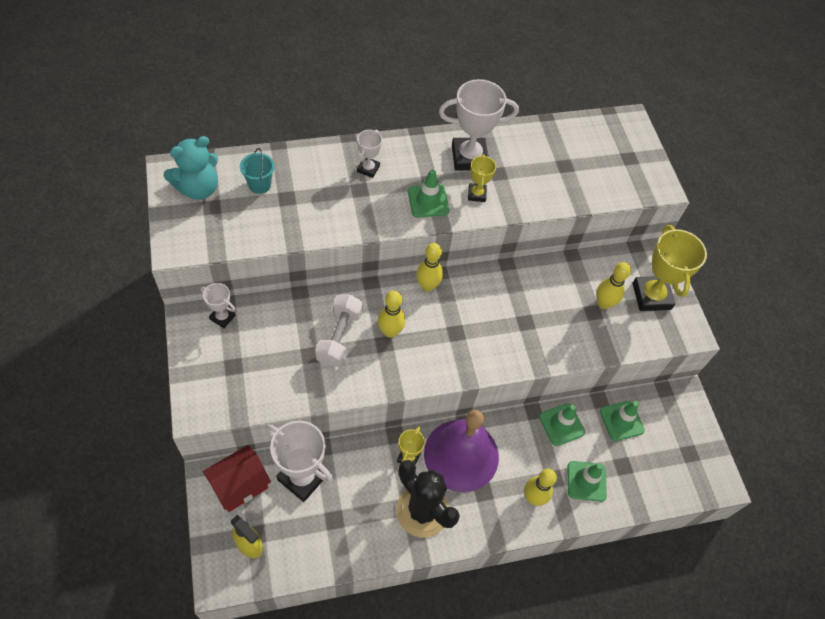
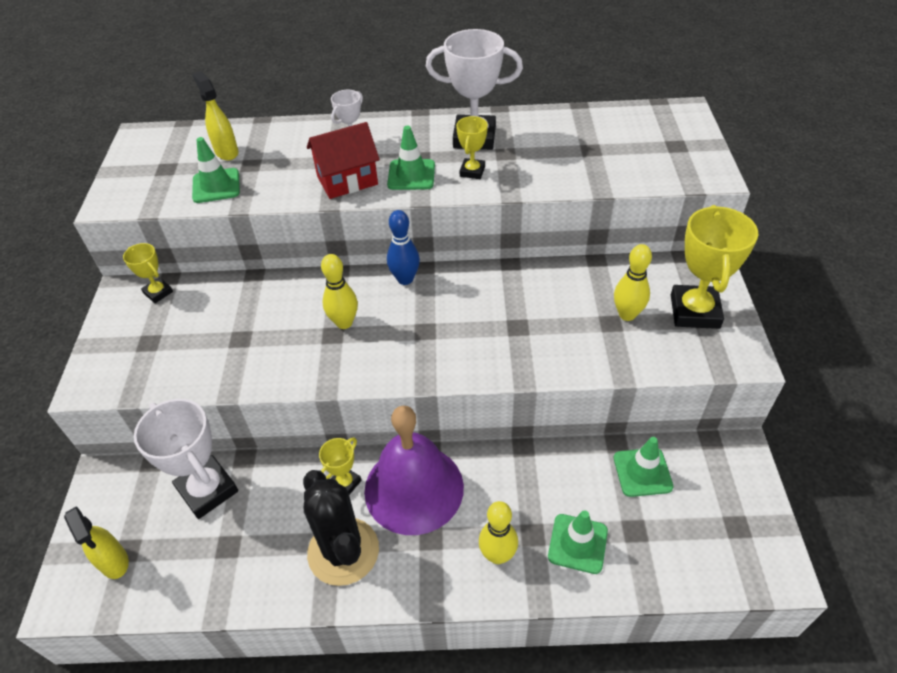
camera: 20 degrees right, 10 degrees down
turquoise teddy bear [163,136,218,200] -> none
white trophy [200,283,236,328] -> yellow trophy [123,243,173,303]
red house [203,445,271,512] -> red house moved to [307,122,380,199]
turquoise bucket [240,148,275,194] -> yellow spray bottle [192,71,239,161]
white dumbbell [315,294,363,367] -> none
yellow bowling pin [416,243,443,292] -> blue bowling pin [387,210,420,285]
green traffic cone [539,403,585,446] -> green traffic cone moved to [192,137,240,203]

